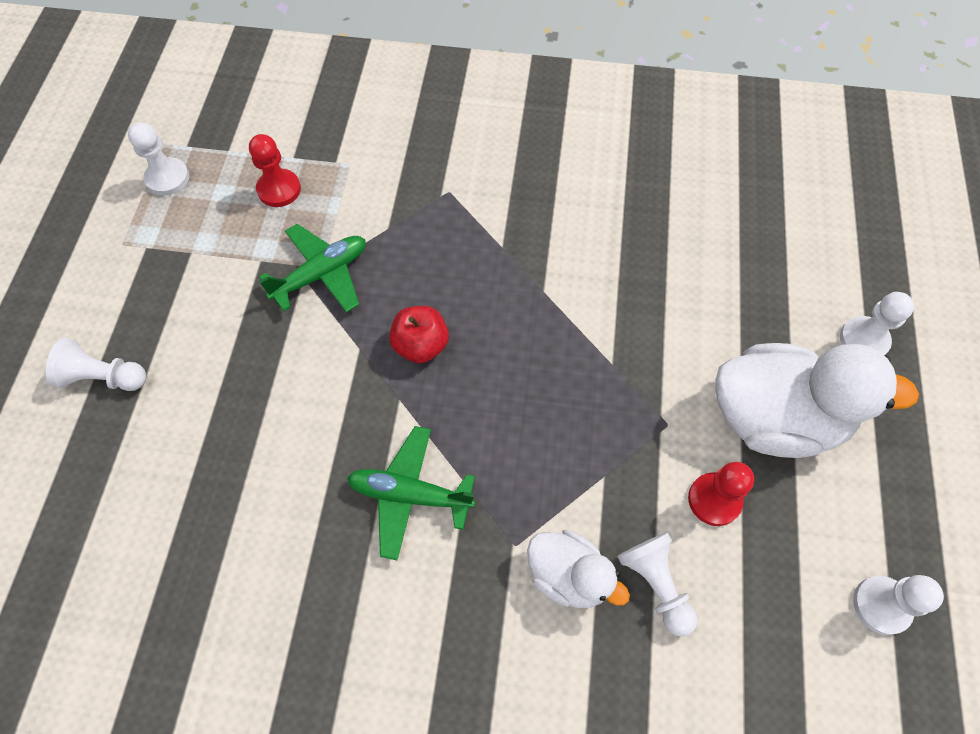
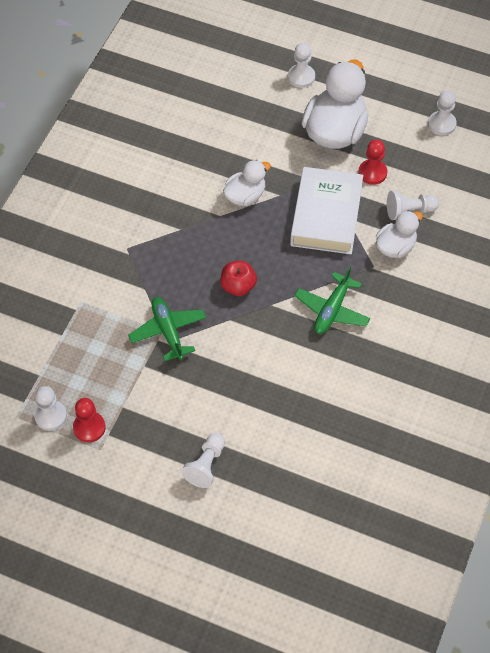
camera: 75 degrees left, 5 degrees down
red pawn [249,134,301,207] -> red pawn moved to [73,398,106,442]
none -> white duck [223,160,271,206]
none -> white book [290,167,363,254]

